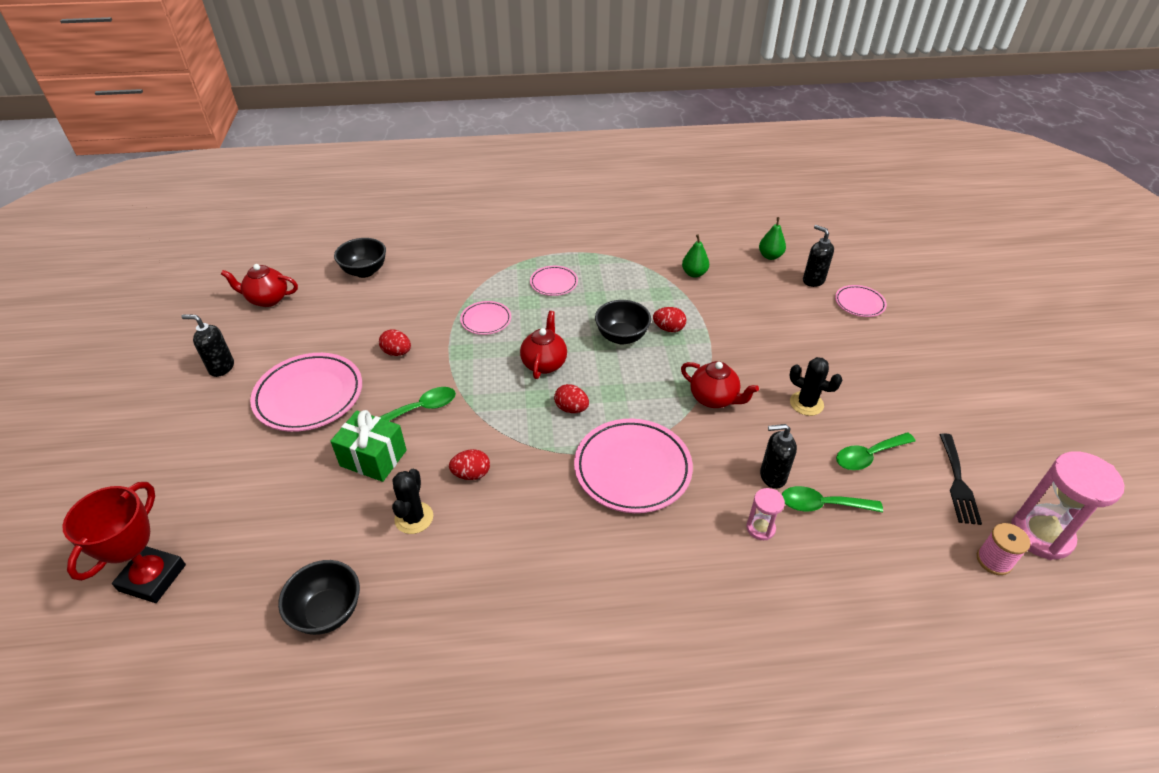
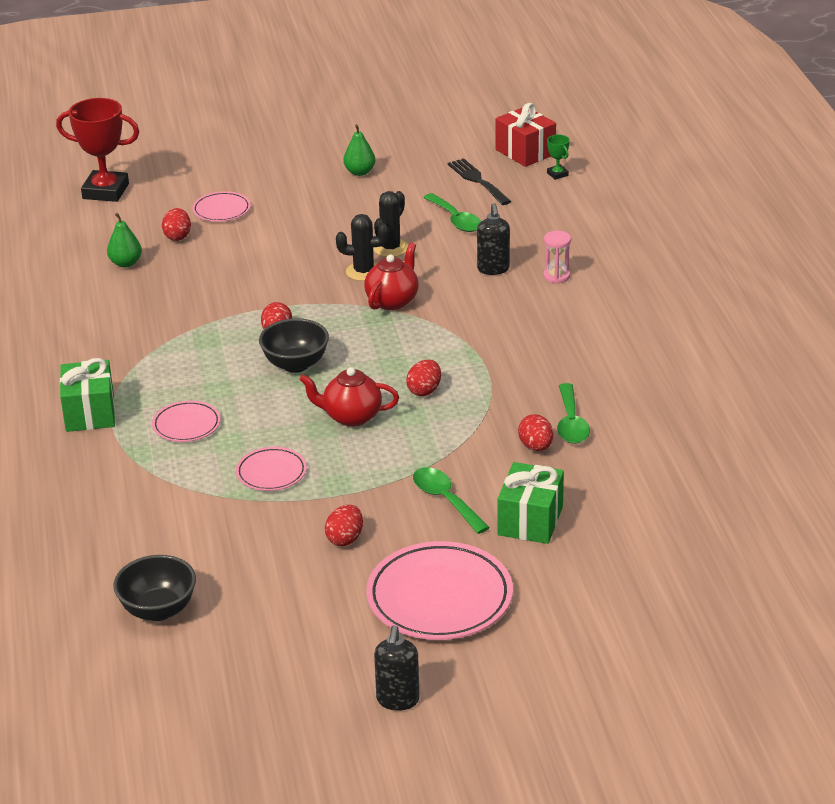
camera: 95 degrees left, 10 degrees down
red trophy [62,482,186,603] -> red trophy moved to [56,98,139,202]
red teapot [221,264,298,307] -> none
black bowl [278,560,360,635] -> none
black cactus [392,469,433,534] -> black cactus moved to [336,214,389,281]
pink plate [574,419,693,513] -> none
green pear [682,234,709,278] -> green pear moved to [343,124,376,176]
green spoon [782,486,883,512] -> green spoon moved to [557,383,590,444]
black soap dispenser [803,225,834,287] -> red egg [162,208,191,241]
black fork [939,433,982,525] -> black fork turned 120 degrees counterclockwise [447,158,511,205]
pink spool [977,523,1030,575] -> green trophy [547,135,570,180]
pink hourglass [1011,451,1125,560] -> red gift [496,103,556,167]
none -> green gift [60,358,115,432]

